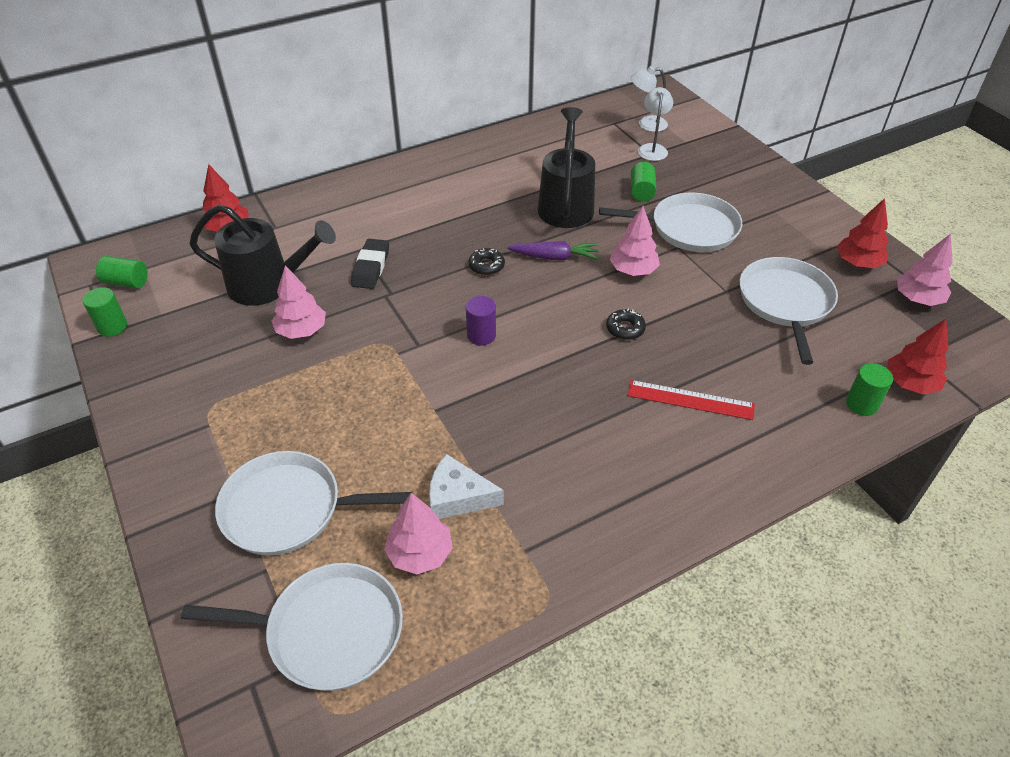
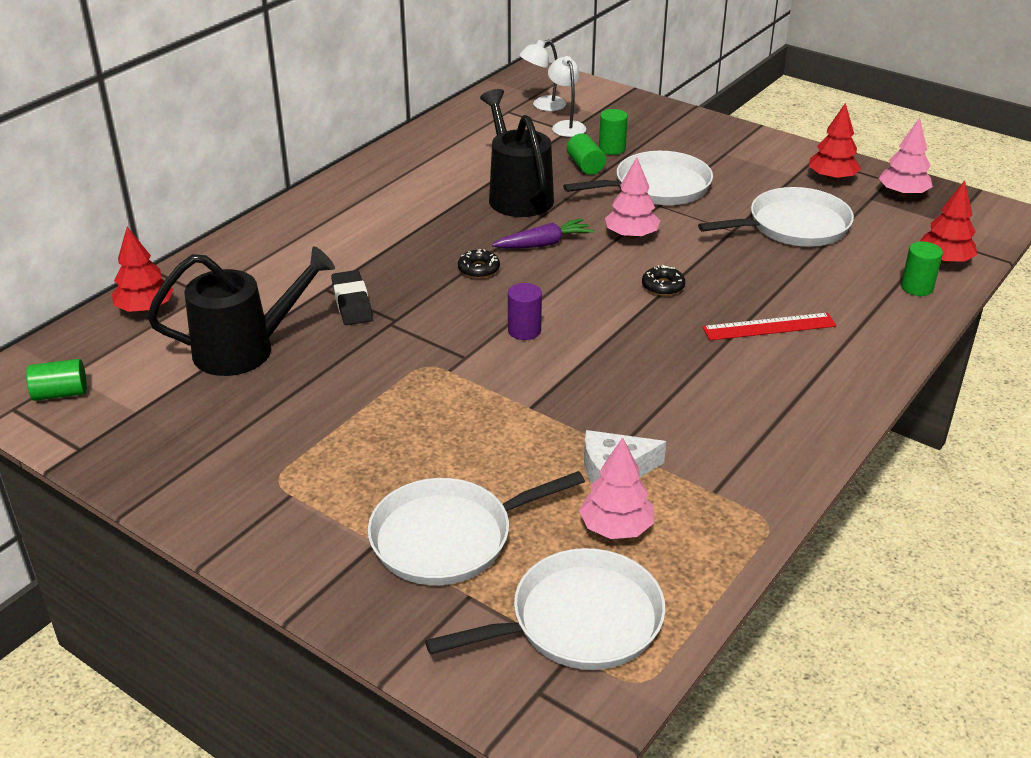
camera: 25 degrees left, 10 degrees down
green cylinder [82,287,127,337] -> green cylinder moved to [599,109,628,155]
pink tree [272,265,326,339] -> none
white pan [740,257,838,365] -> white pan turned 90 degrees clockwise [698,187,854,247]

